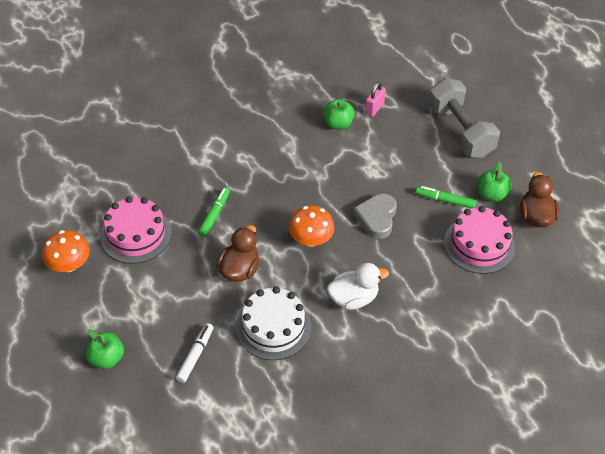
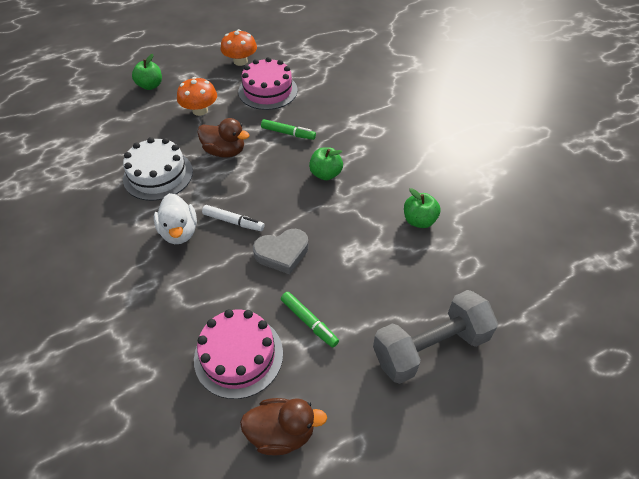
camera: 90 degrees right, 0 degrees up
white marker [176,323,213,383] -> white marker moved to [202,205,264,231]
orange mushroom [289,205,335,247] -> orange mushroom moved to [177,77,217,116]
grey heart [353,194,397,239] -> grey heart turned 150 degrees clockwise [253,229,309,274]
pink padlock [365,82,386,117] -> none
green marker [415,186,477,208] -> green marker turned 120 degrees clockwise [281,292,339,348]
green apple [478,161,511,202] -> green apple moved to [309,147,343,180]

